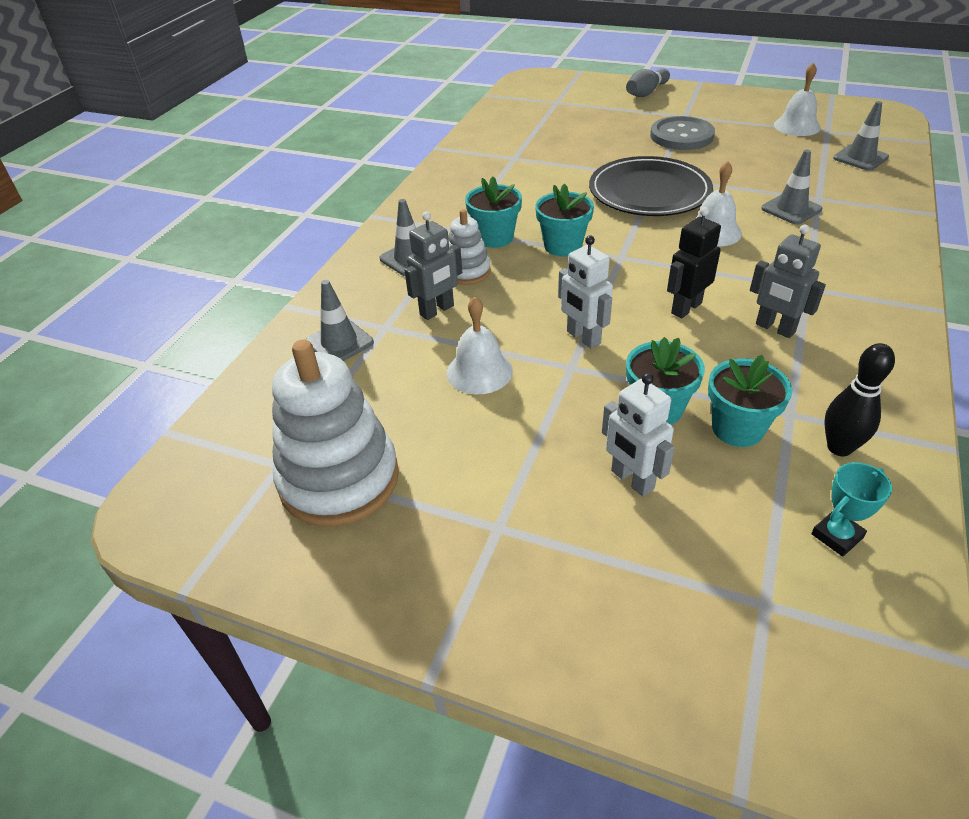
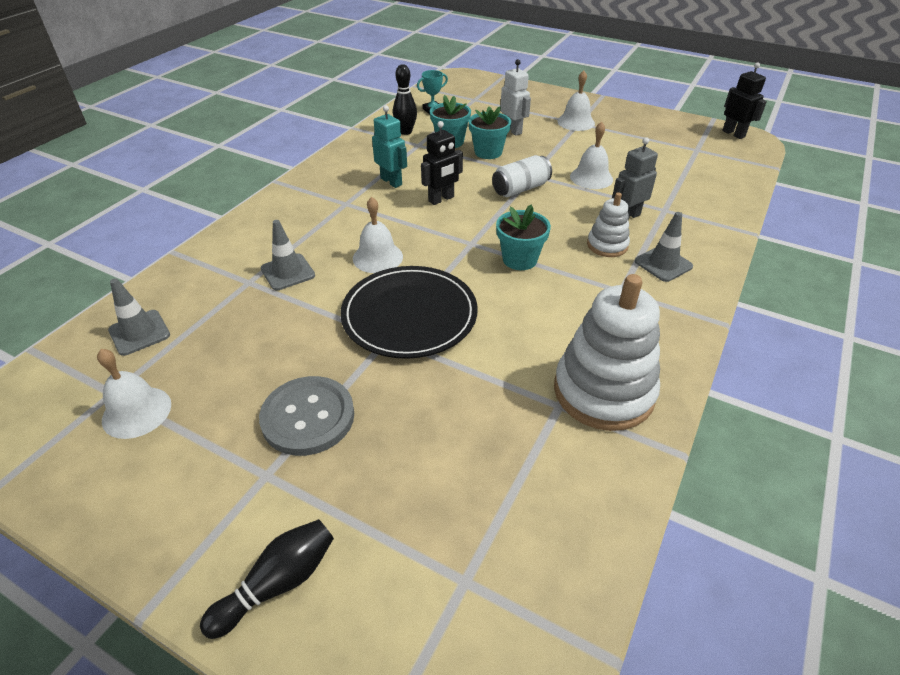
camera: 175 degrees left, 0 degrees up
white stacking toy [272,340,399,527] -> white stacking toy moved to [554,274,660,431]
grey traffic cone [305,280,374,361] -> none
turquoise flower pot [465,177,522,248] -> none
white robot [558,235,613,349] -> white can [492,155,552,197]
grey bowling pin [626,68,670,97] -> black bowling pin [200,519,334,639]
grey robot [750,225,826,338] -> turquoise robot [372,105,407,188]
none -> white bell [557,70,595,131]
none -> black robot [722,62,767,139]

